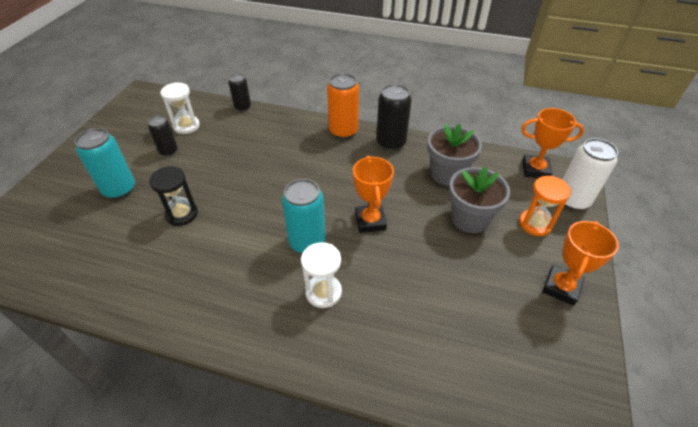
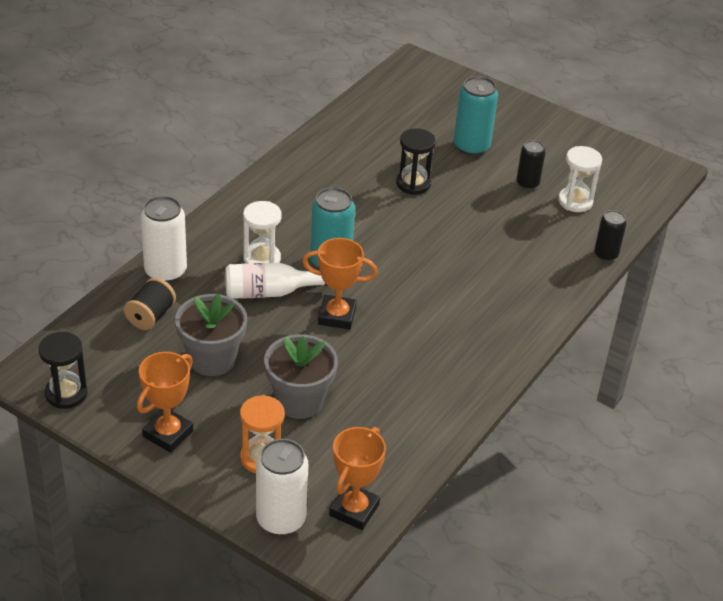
camera: 105 degrees right, 5 degrees down
orange can [327,73,359,139] -> none
black can [376,84,412,151] -> none
grey flower pot [427,123,482,186] -> grey flower pot moved to [175,294,247,376]
orange trophy [542,221,619,306] -> orange trophy turned 75 degrees clockwise [137,352,193,453]
none -> black hourglass [38,332,87,409]
none -> black spool [124,278,176,330]
none -> white can [141,196,187,283]
none -> white bottle [225,263,327,299]

